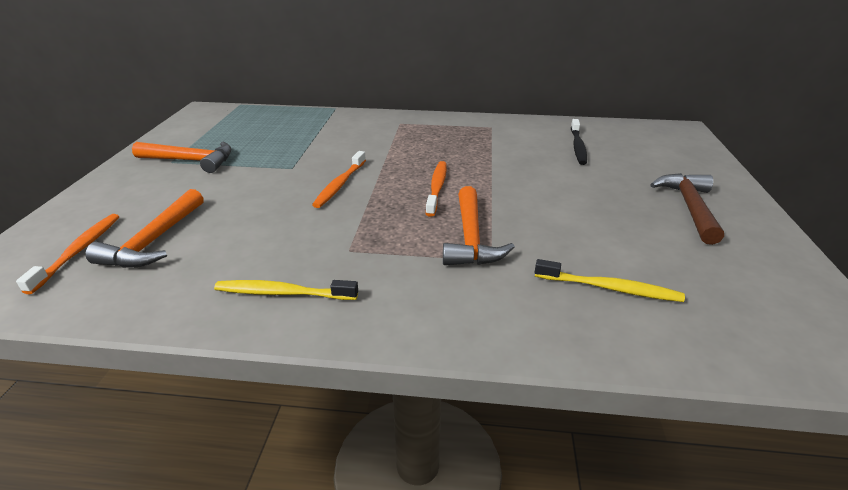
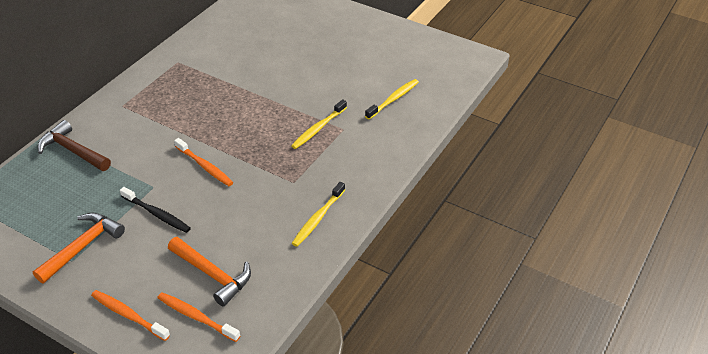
camera: 65 degrees left, 10 degrees up
orange toothbrush [426,161,447,217] -> orange toothbrush moved to [91,290,170,341]
orange hammer [443,186,515,265] -> yellow toothbrush [291,99,347,149]
black toothbrush [571,119,587,165] -> black toothbrush moved to [120,187,191,233]
brown hammer [650,173,724,245] -> brown hammer moved to [38,120,111,171]

